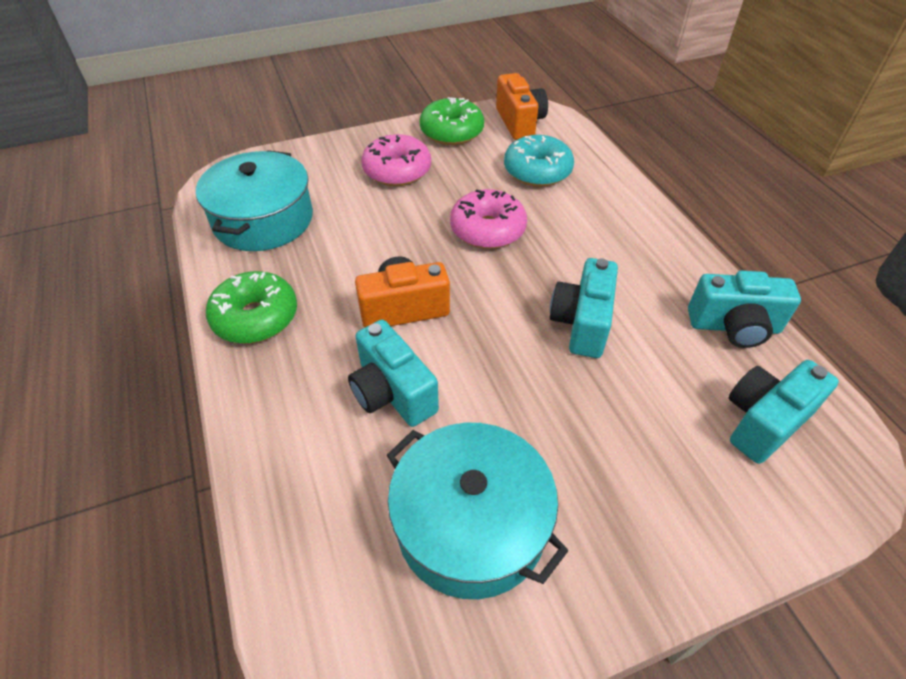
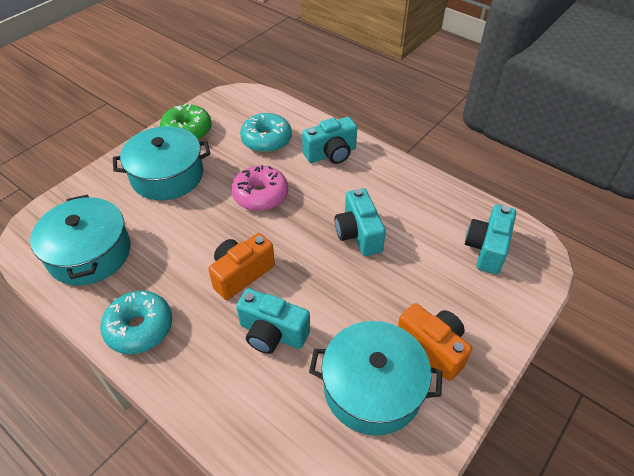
camera: 30 degrees left, 0 degrees up
green donut [206,271,297,344] -> turquoise donut [100,291,172,354]
pink donut [361,134,431,186] -> turquoise pot [113,126,210,200]
orange camera [496,73,548,140] -> orange camera moved to [398,303,472,381]
turquoise camera [688,271,801,348] -> turquoise camera moved to [302,117,357,164]

